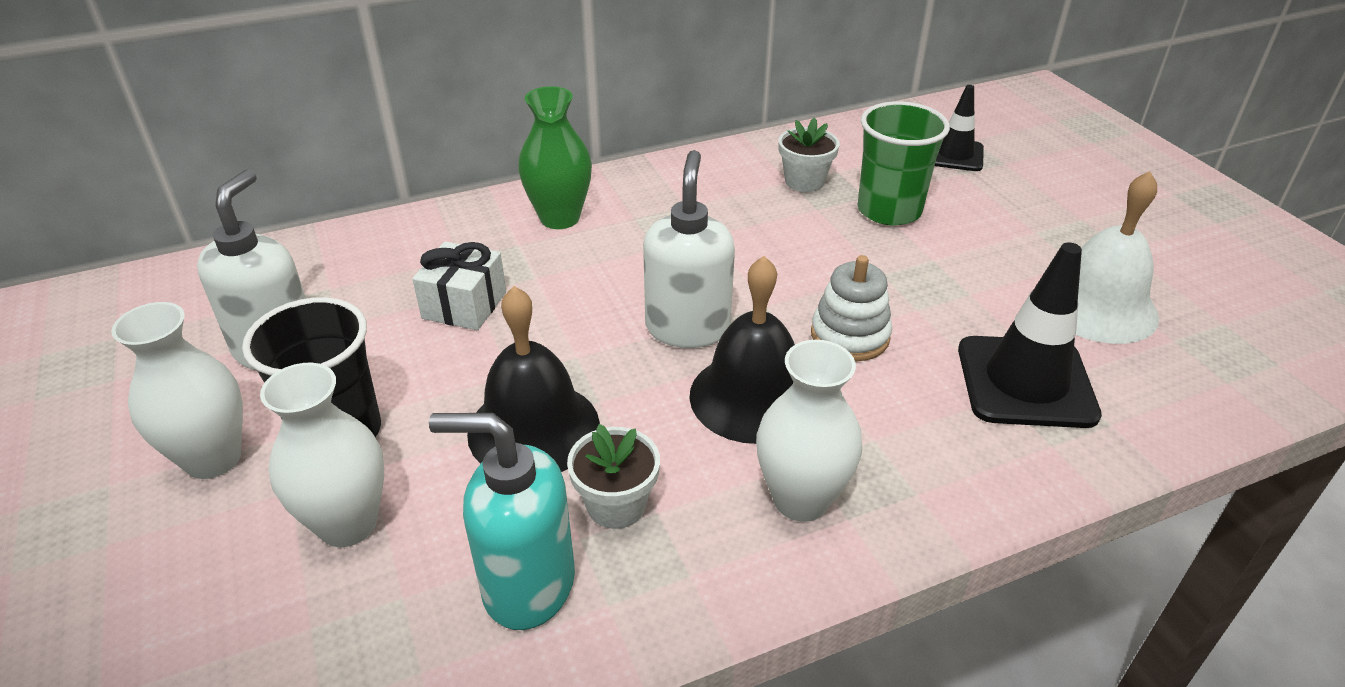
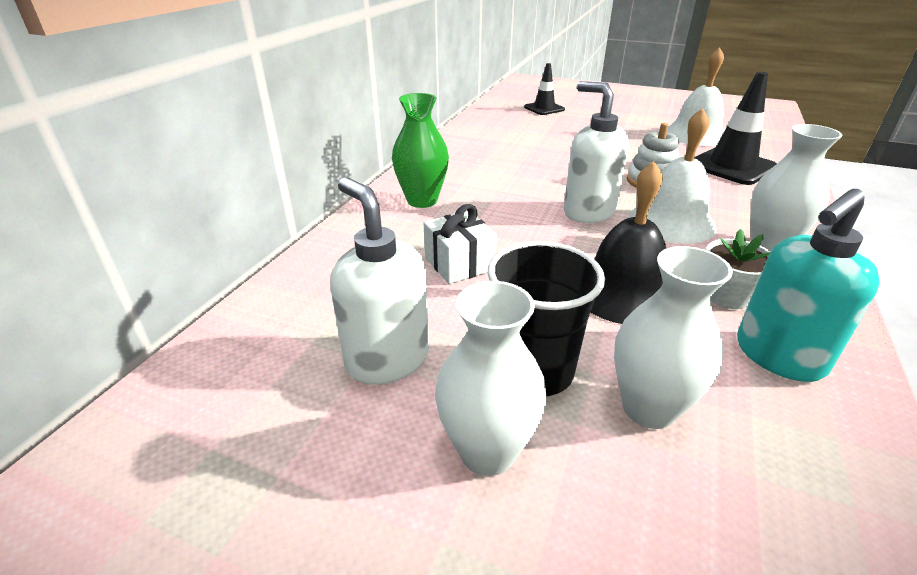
camera: 45 degrees left, 5 degrees down
black bell [689,256,795,444] -> white bell [629,108,717,244]
white flower pot [778,117,840,192] -> none
green cup [858,101,950,225] -> none

